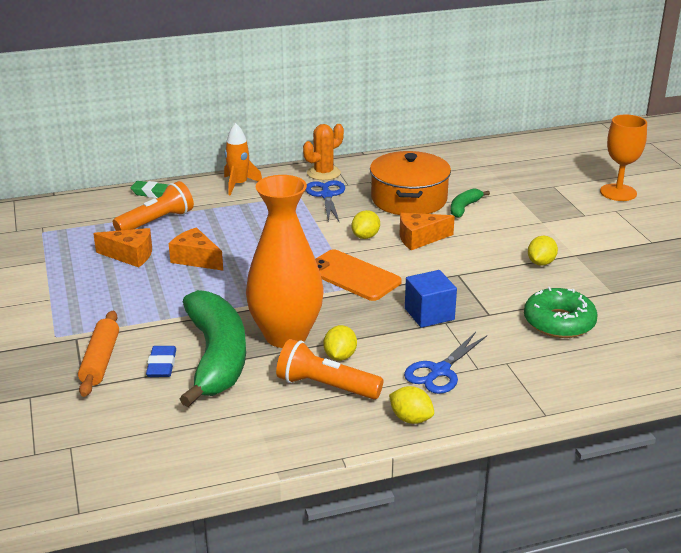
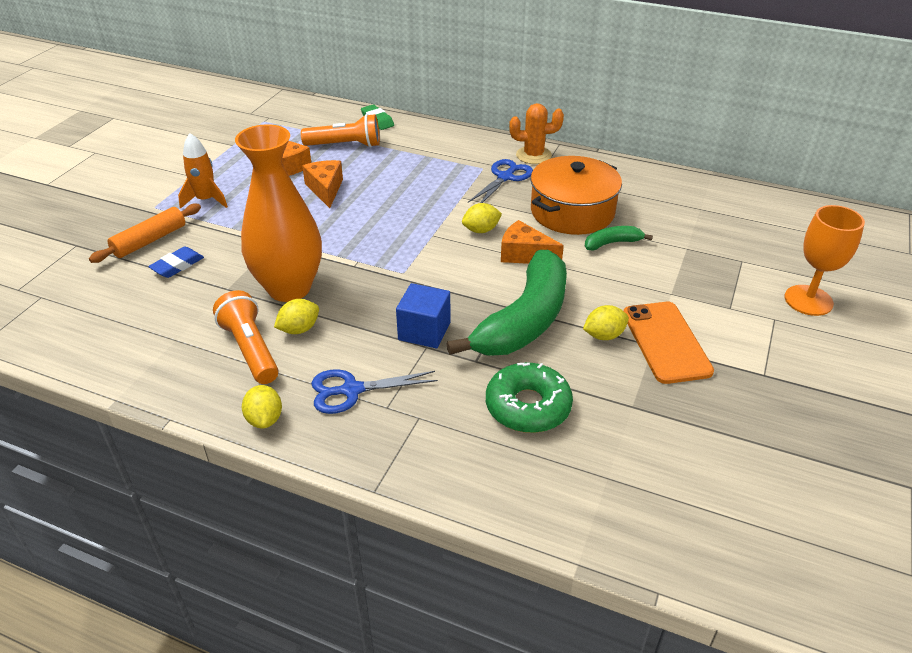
camera: 40 degrees right, 10 degrees up
green banana [180,290,246,407] -> green banana moved to [446,250,567,356]
orange rocket [224,123,262,196] -> orange rocket moved to [178,133,228,209]
orange phone [315,249,402,301] -> orange phone moved to [623,302,714,384]

